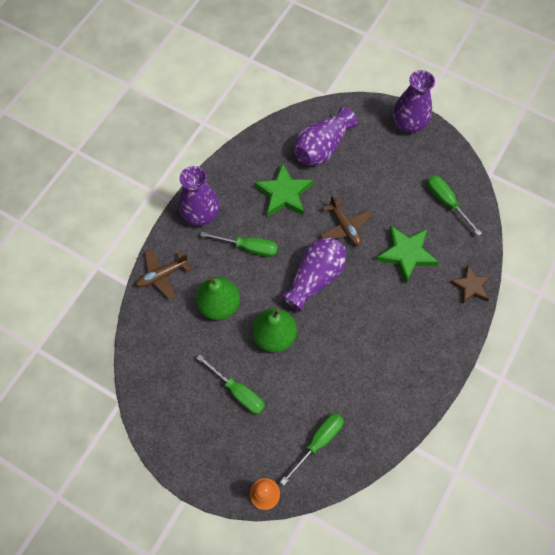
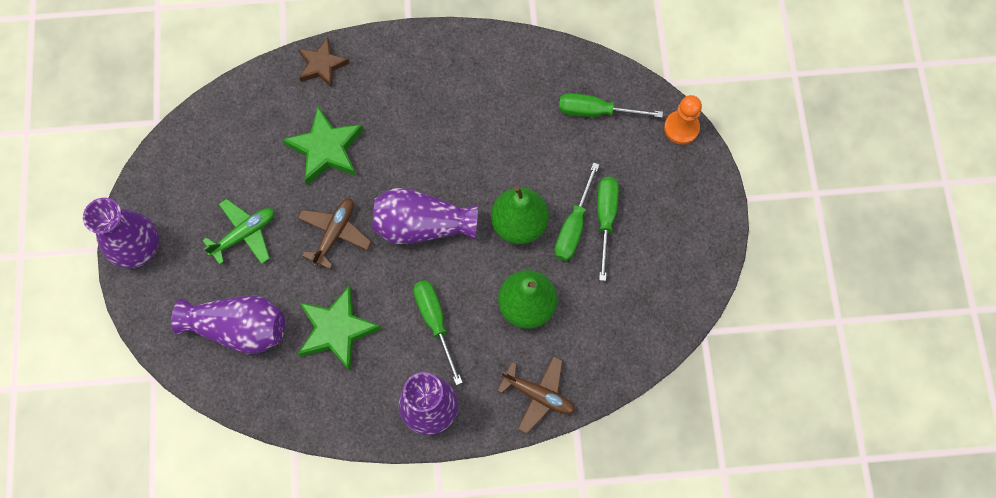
camera: 125 degrees left, 5 degrees up
green screwdriver [427,175,482,236] -> green screwdriver moved to [554,162,600,261]
none -> green plane [202,199,274,265]

